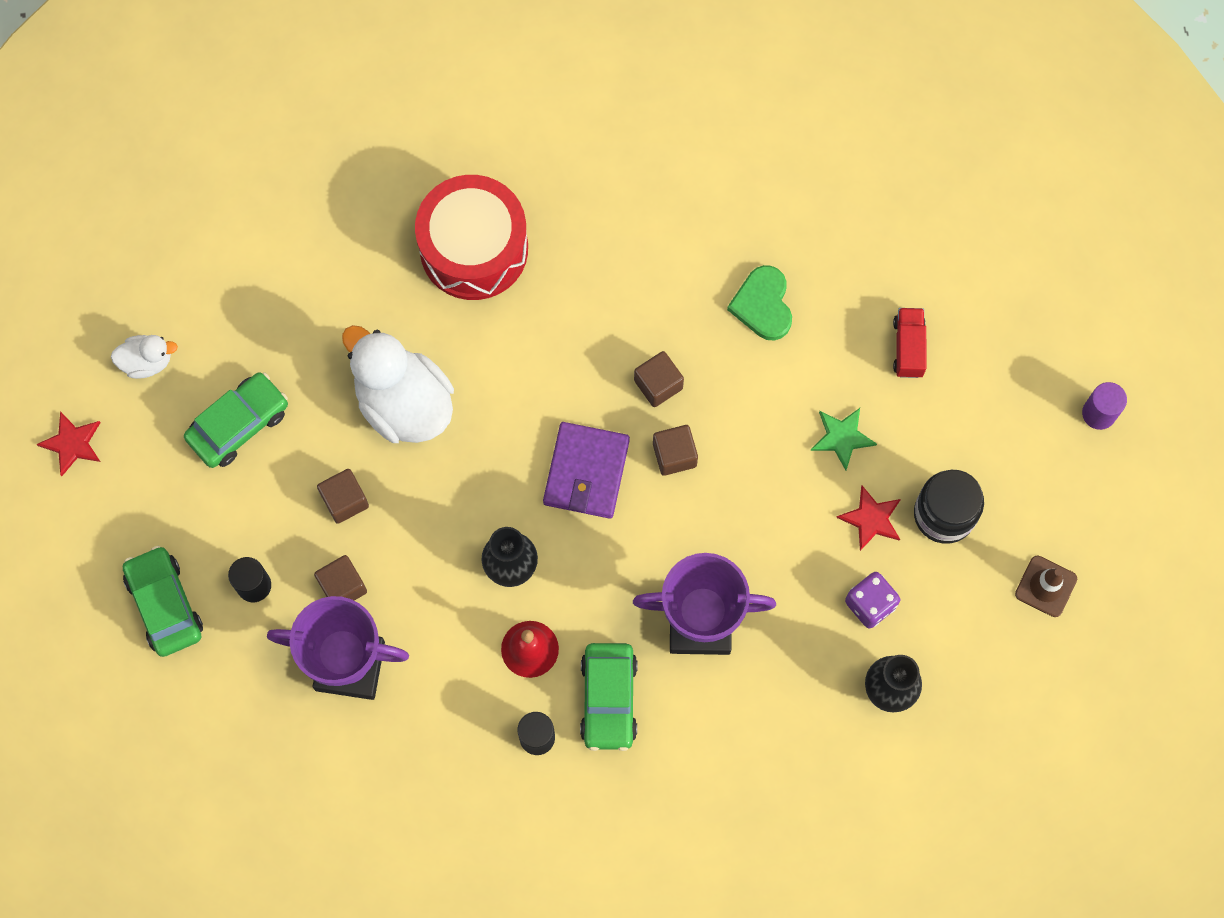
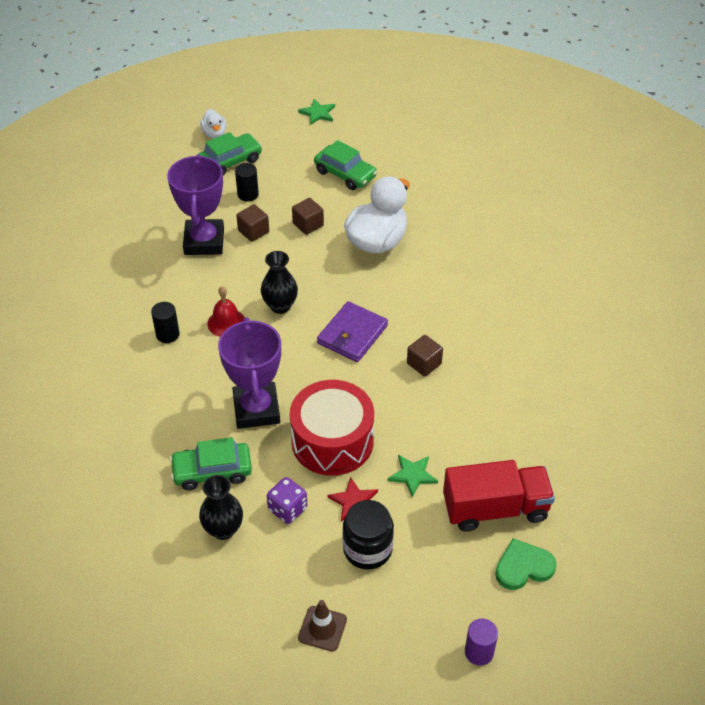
camera: 80 degrees right, 25 degrees down
red star [36,411,101,476] -> green star [298,99,335,125]
white duck [111,335,178,379] -> white duck moved to [200,109,226,139]
red drum [415,175,528,300] -> red drum moved to [290,380,374,476]
purple wallet [543,422,630,519] -> purple wallet turned 60 degrees counterclockwise [317,301,388,362]
green car [580,643,637,751] -> green car moved to [170,437,252,490]
brown cube [653,425,698,476] -> none
green heart [727,265,792,341] -> green heart moved to [495,538,557,590]
red truck [893,308,926,378] -> red truck [443,460,555,532], size x1.94

